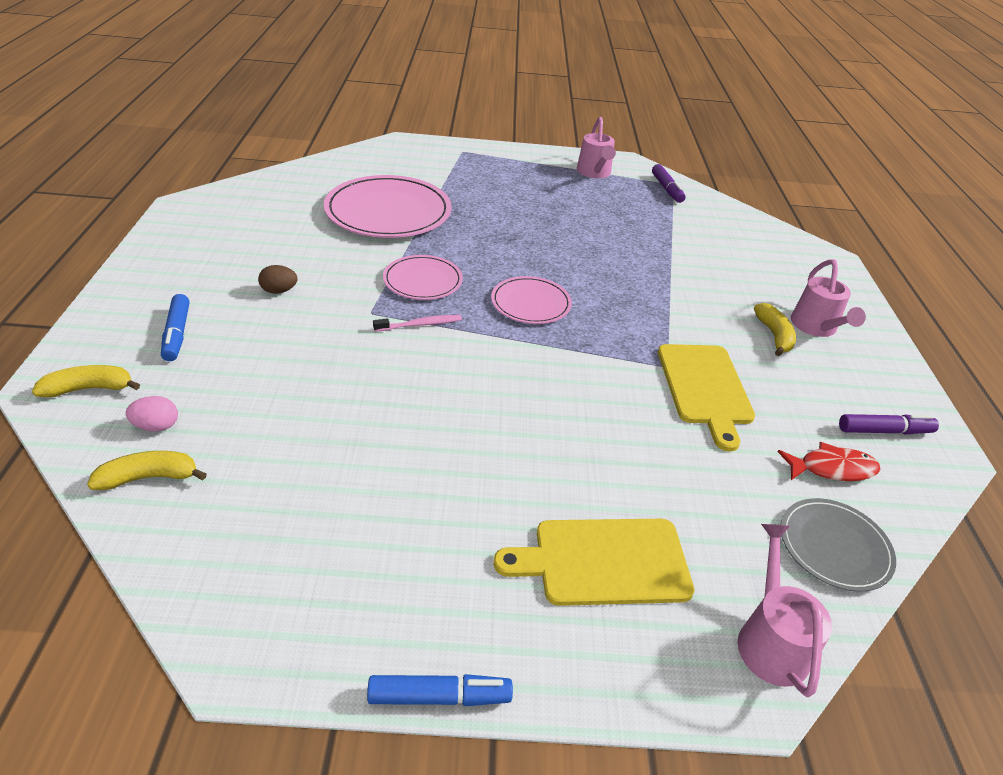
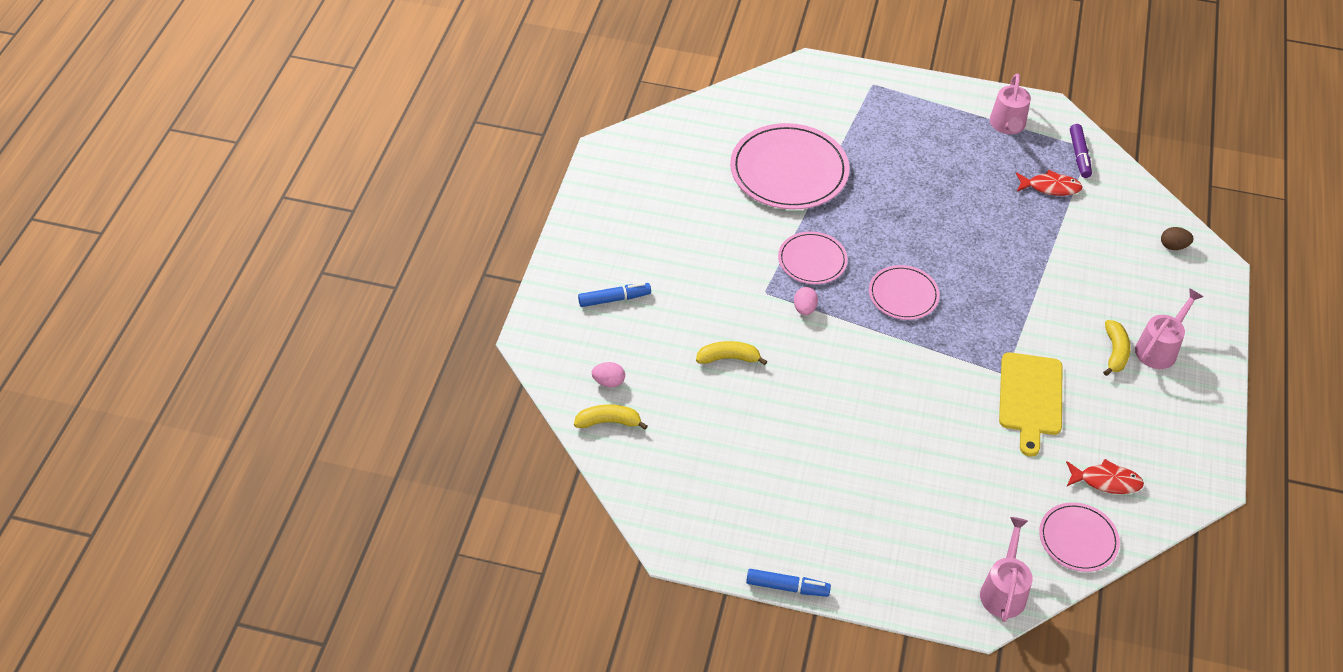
camera: 15 degrees right, 10 degrees up
yellow banana [32,365,140,398] -> yellow banana moved to [696,341,767,365]
blue marker [161,294,190,361] -> blue marker turned 105 degrees counterclockwise [578,283,651,307]
brown egg [258,265,297,294] -> brown egg moved to [1161,227,1193,250]
pink toothbrush [373,315,462,332] -> pink egg [794,287,818,315]
yellow cutting board [493,519,694,606] -> none
grey plate [781,498,896,592] -> pink plate [1039,502,1120,572]
pink watering can [791,259,866,337] -> pink watering can turned 150 degrees counterclockwise [1135,288,1203,369]
purple marker [839,414,939,434] -> none
none -> red fish [1016,170,1082,196]

